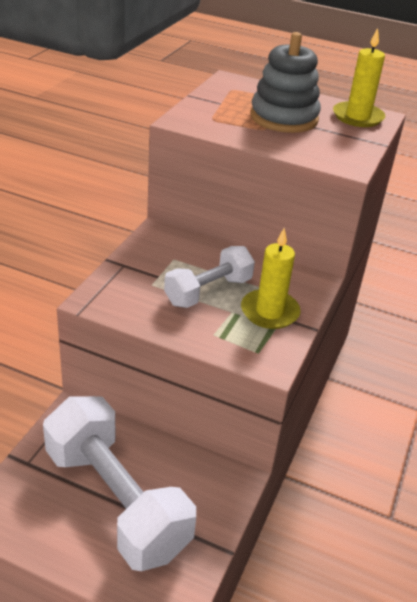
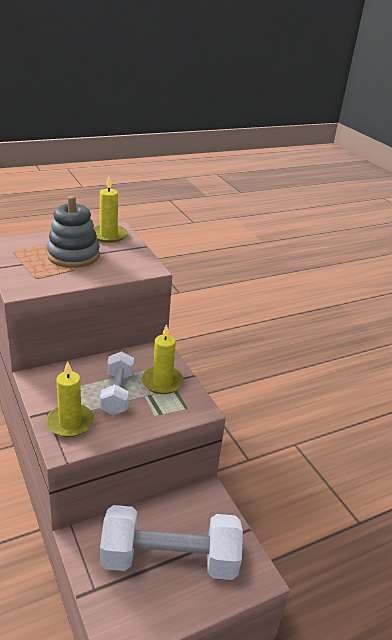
camera: 50 degrees left, 5 degrees down
none -> yellow candle [46,361,94,437]

